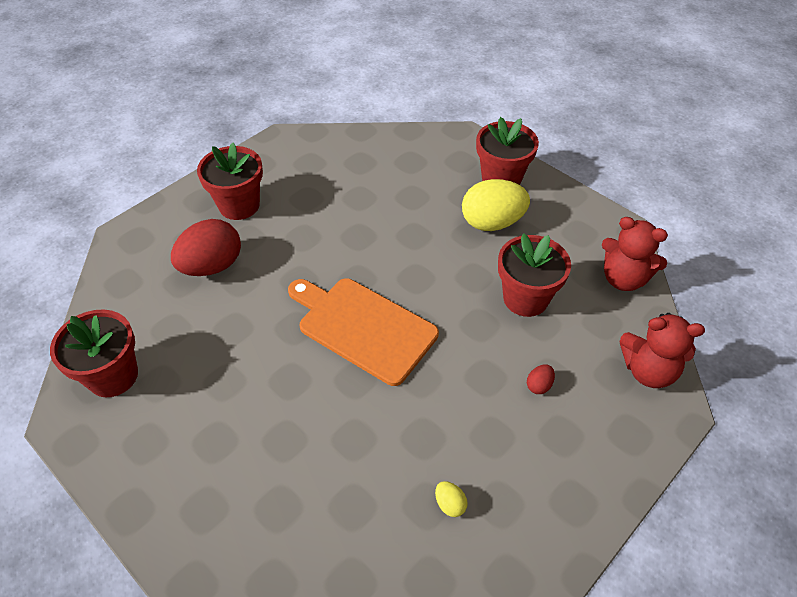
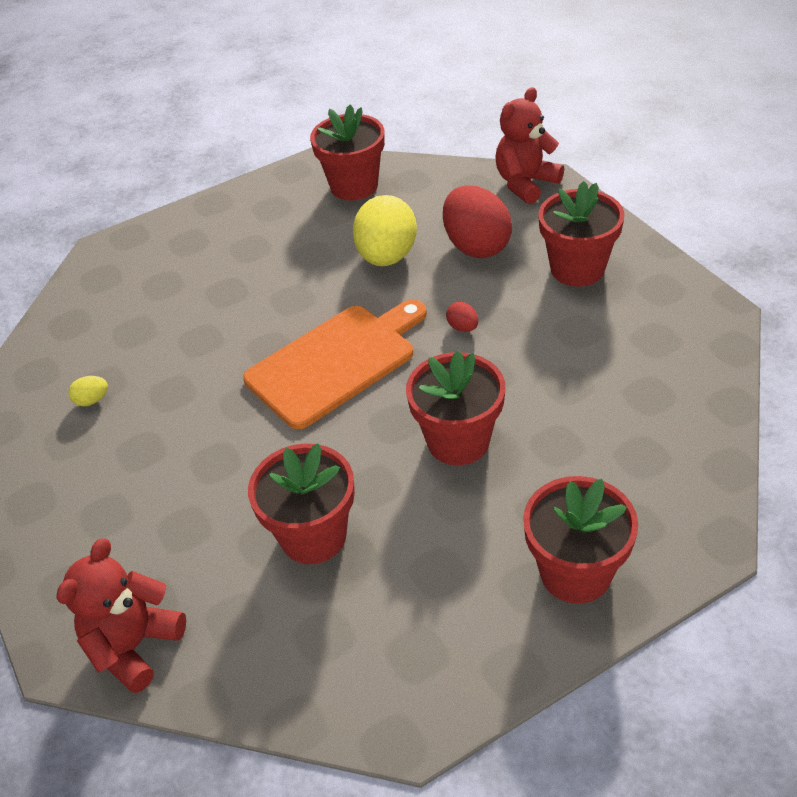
camera: 110 degrees right, 5 degrees down
yellow egg [462,179,530,231] -> yellow egg moved to [353,195,417,266]
red egg [527,364,555,394] -> red egg moved to [446,302,479,332]
red teddy bear [602,217,668,291] -> red teddy bear moved to [495,87,564,204]
none -> red flower pot [406,351,505,465]

